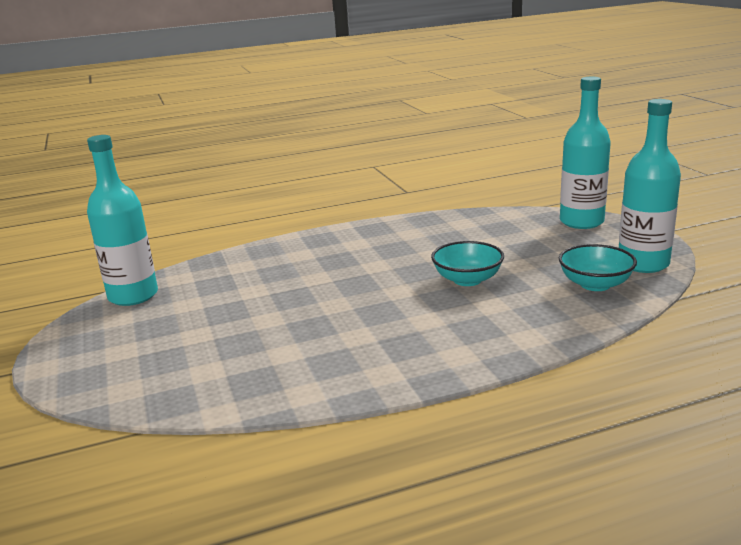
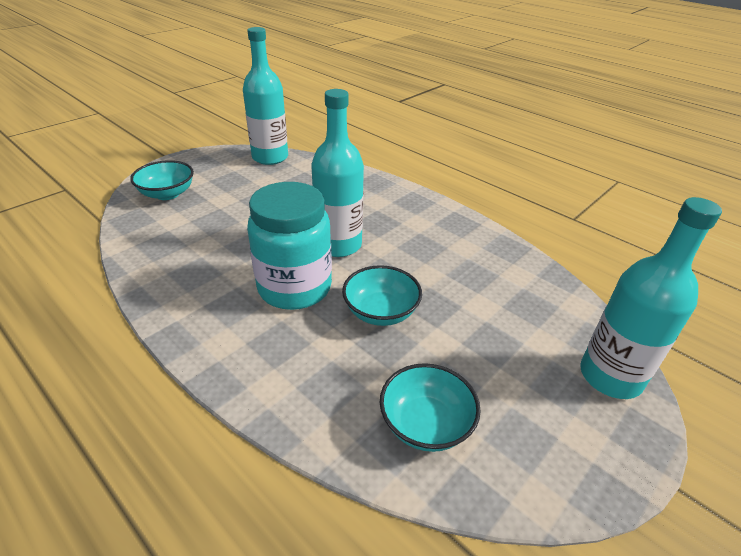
camera: 60 degrees right, 15 degrees up
turquoise bottle [619,99,681,273] -> turquoise bottle moved to [311,89,364,257]
none -> turquoise bowl [130,160,194,200]
none -> turquoise jar [247,182,332,310]

